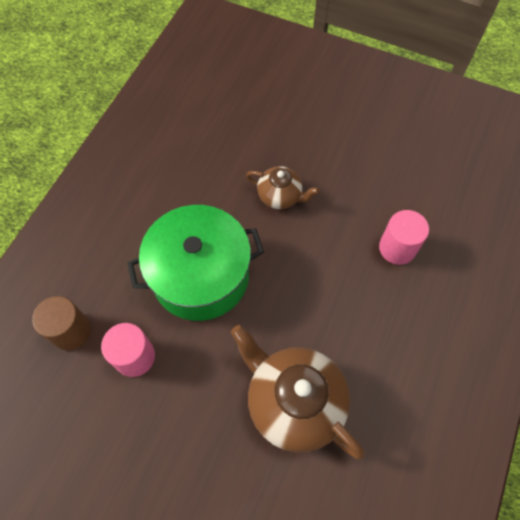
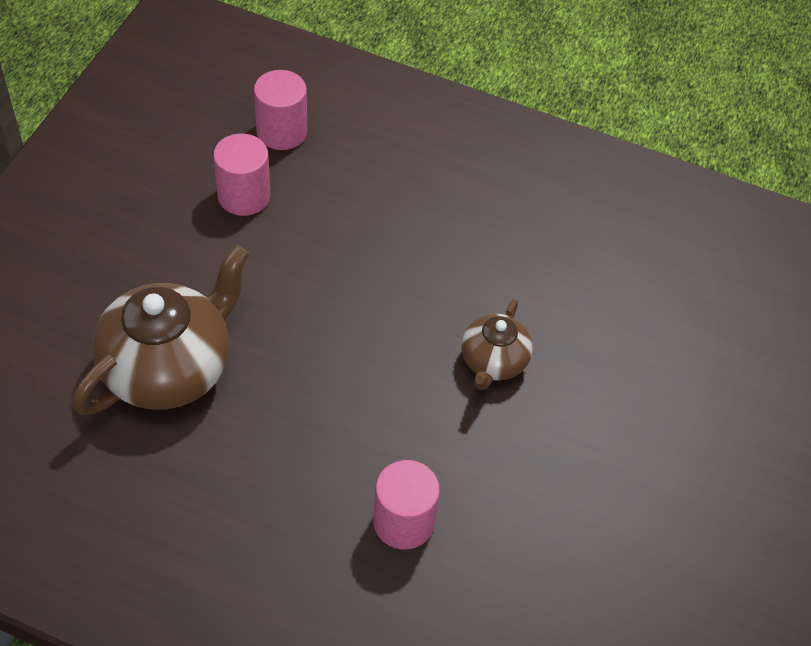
camera: 85 degrees right, 10 degrees down
brown cylinder [32,296,91,351] -> pink cylinder [254,70,307,150]
green pot [127,205,264,321] -> none

